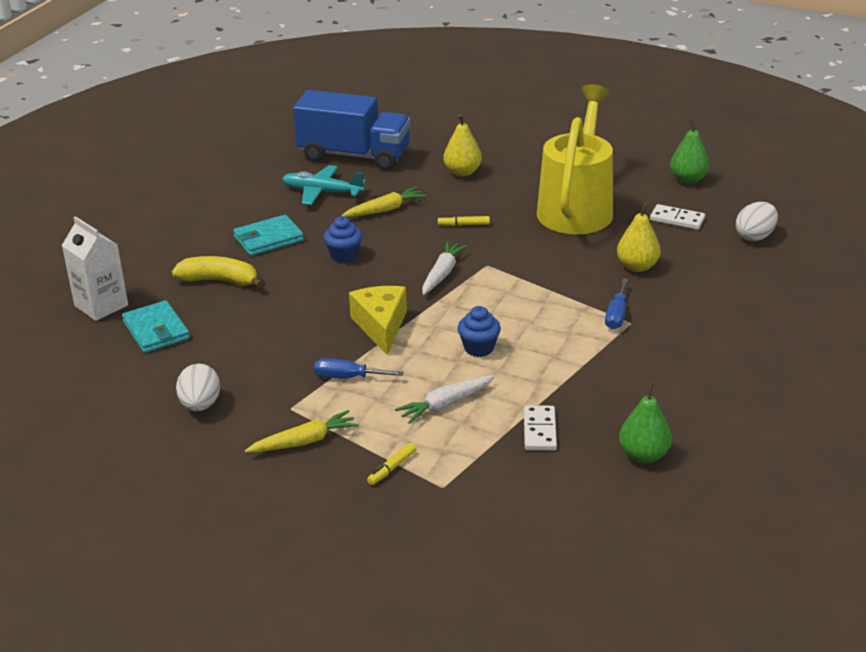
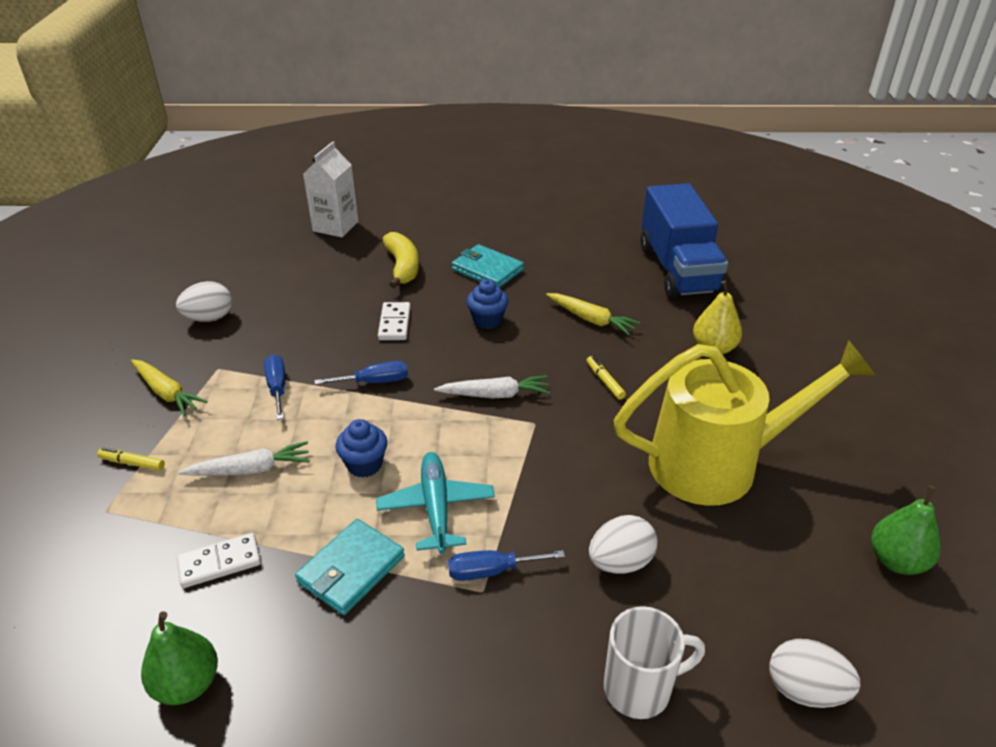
camera: 65 degrees right, 5 degrees up
turquoise wallet [122,300,190,353] -> turquoise wallet moved to [295,519,405,615]
turquoise plane [282,165,366,205] -> turquoise plane moved to [376,452,495,554]
yellow cheese [349,286,407,355] -> blue screwdriver [314,361,408,385]
white carrot [395,375,495,424] -> white carrot turned 135 degrees clockwise [178,441,310,476]
yellow pear [617,202,661,272] -> white egg [589,515,658,574]
white domino [650,204,705,230] -> white domino moved to [378,302,411,340]
none -> white mug [604,606,705,719]

